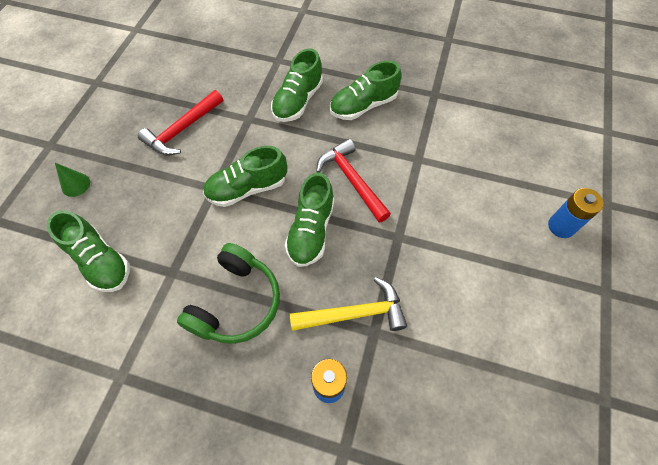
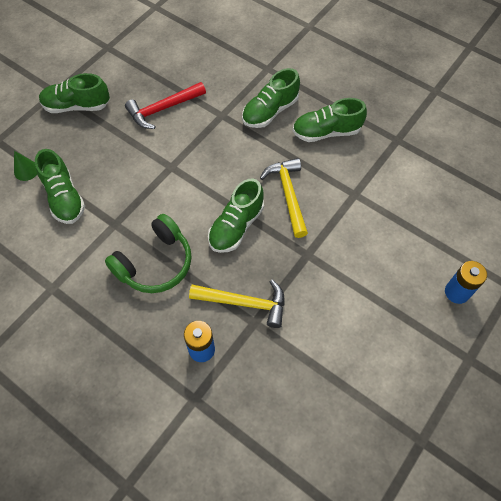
camera: 20 degrees right, 0 degrees up
green cone [55,163,90,197] -> green cone moved to [14,151,37,181]
green shoe [203,146,287,207] -> green shoe moved to [39,73,110,113]
red hammer [316,139,391,223] -> yellow hammer [260,158,308,238]

